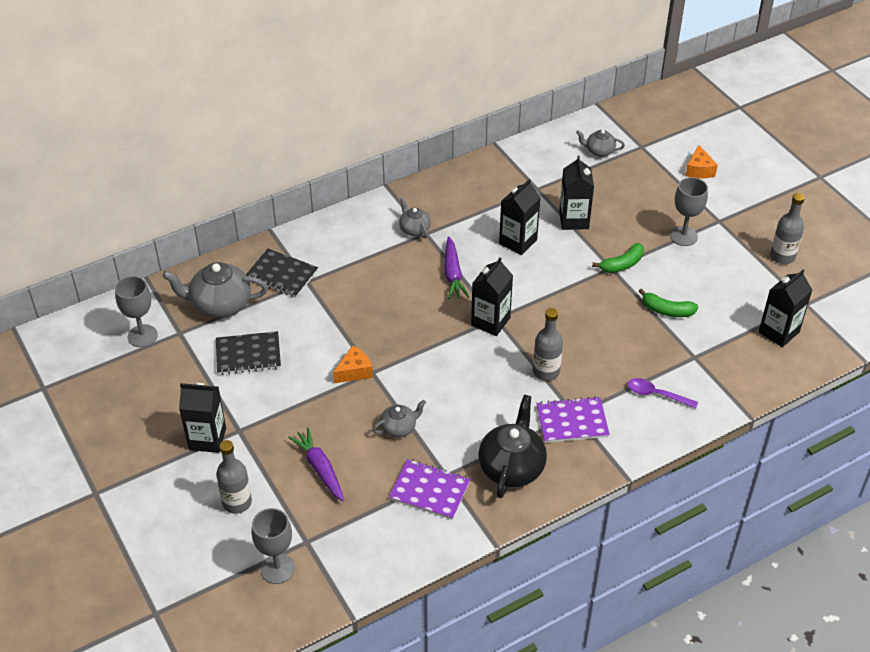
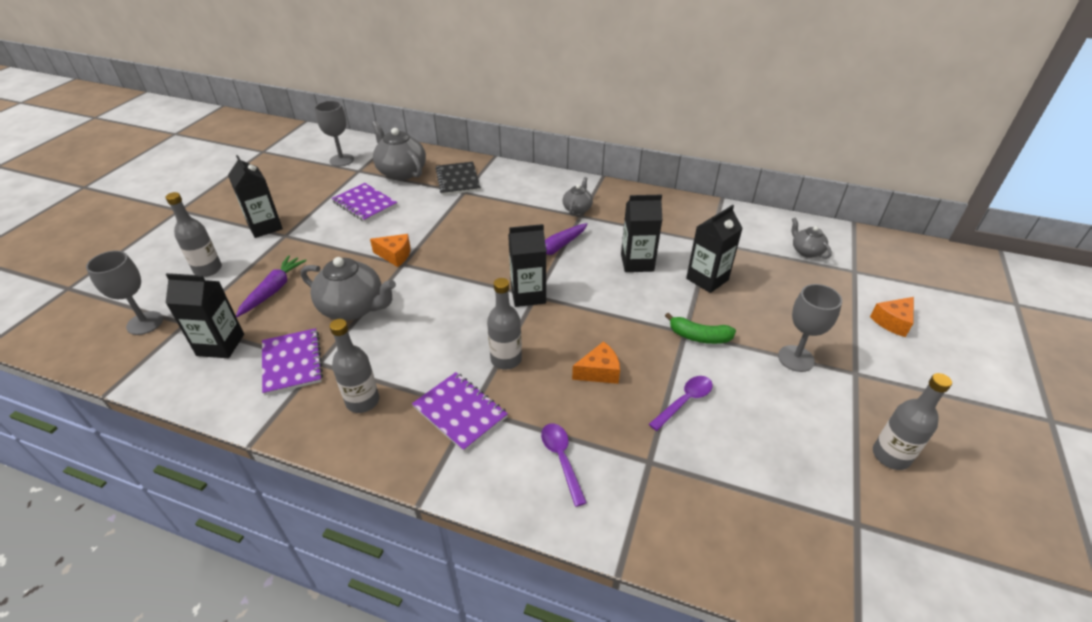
camera: 50 degrees right, 5 degrees down
black notebook [216,331,281,375] -> purple notebook [332,183,398,222]
grey teapot [373,400,426,438] -> grey teapot [301,257,396,320], size x1.84
black teapot [478,395,547,498] -> grey bottle [330,319,379,413]
green banana [639,288,698,317] -> purple spoon [649,376,713,431]
black carton [759,270,812,347] -> black carton moved to [166,273,244,358]
none -> orange cheese [572,341,620,384]

